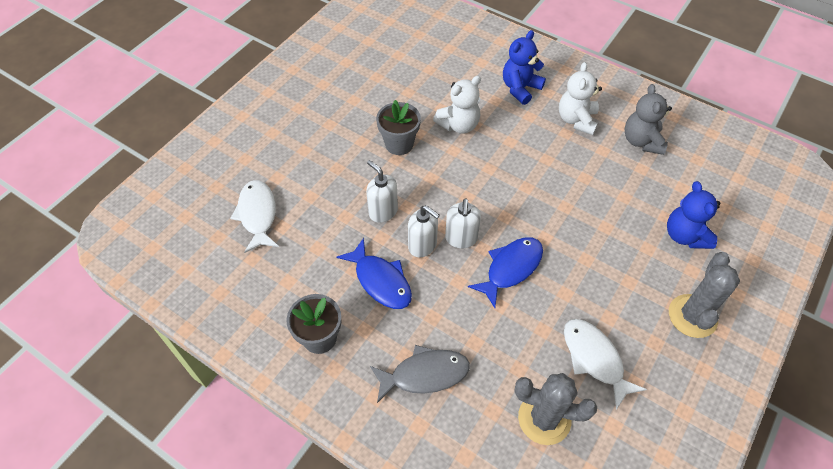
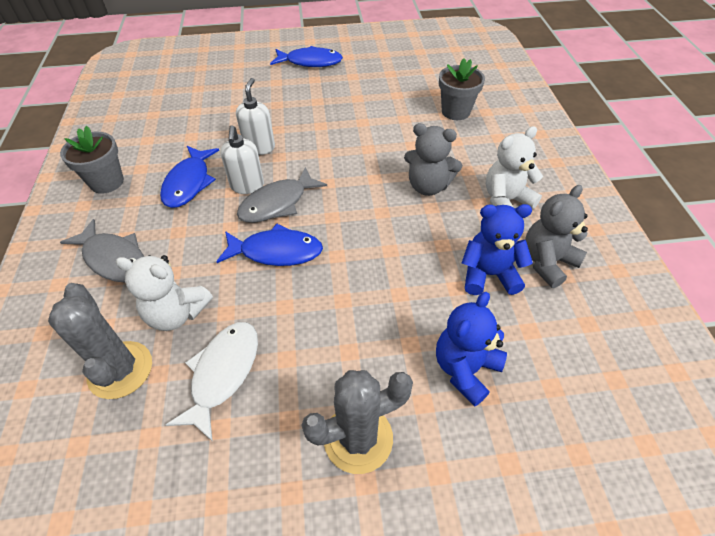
camera: 50 degrees right, 5 degrees down
white fish [230,180,279,253] -> none
grey flower pot [376,100,421,155] -> grey flower pot moved to [439,58,485,120]
white teddy bear [433,76,481,134] -> white teddy bear moved to [115,255,213,331]
white soap dispenser [445,198,481,248] -> grey fish [237,167,327,223]
blue teddy bear [503,30,546,105] -> blue teddy bear moved to [462,204,533,295]
none -> blue fish [270,46,343,67]
none -> grey teddy bear [404,123,462,196]

